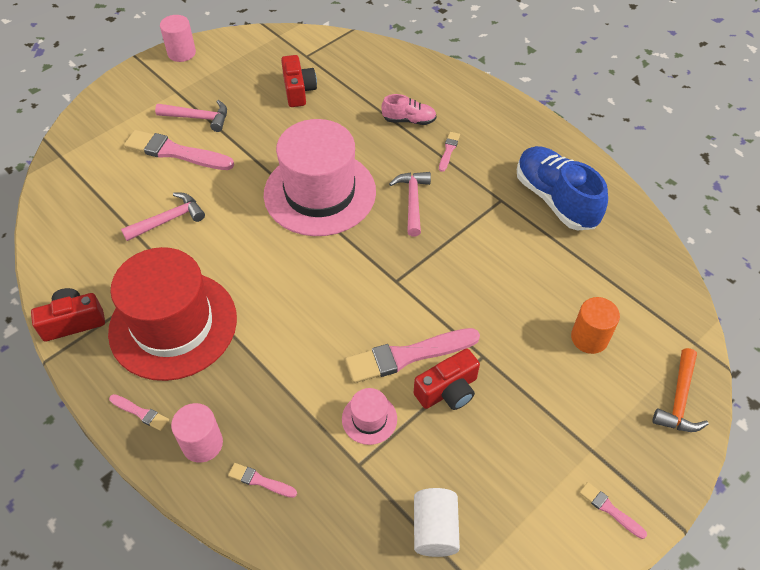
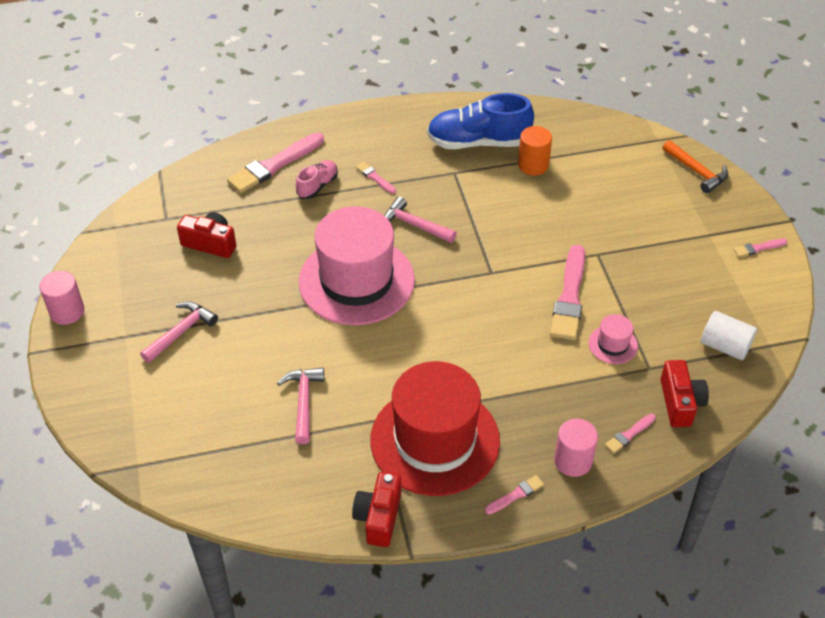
camera: 60 degrees left, 5 degrees down
pink brush [124,130,234,170] -> pink brush moved to [227,132,324,193]
red camera [414,348,480,410] -> red camera moved to [660,360,709,427]
orange cylinder [571,297,620,354] -> orange cylinder moved to [518,126,552,175]

